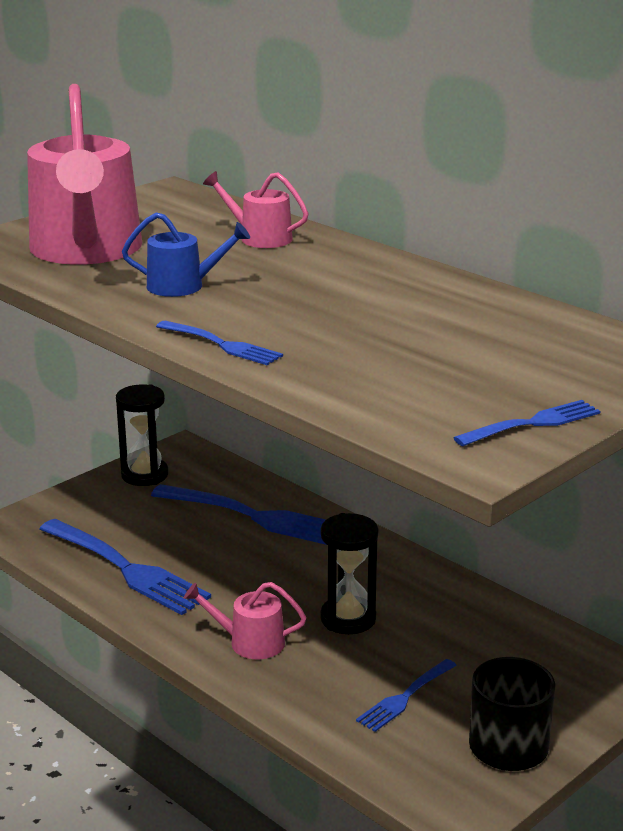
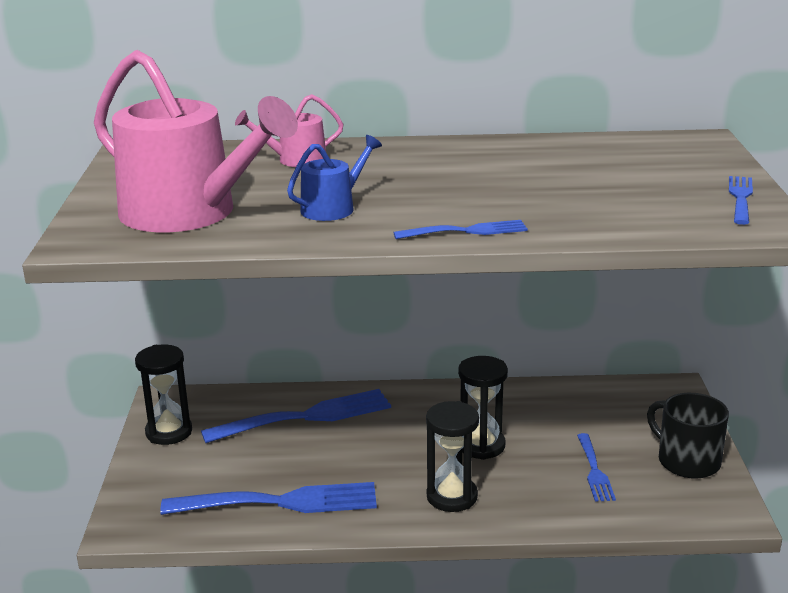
camera: 45 degrees left, 0 degrees up
pink watering can [184,582,306,659] -> black hourglass [426,401,479,512]

